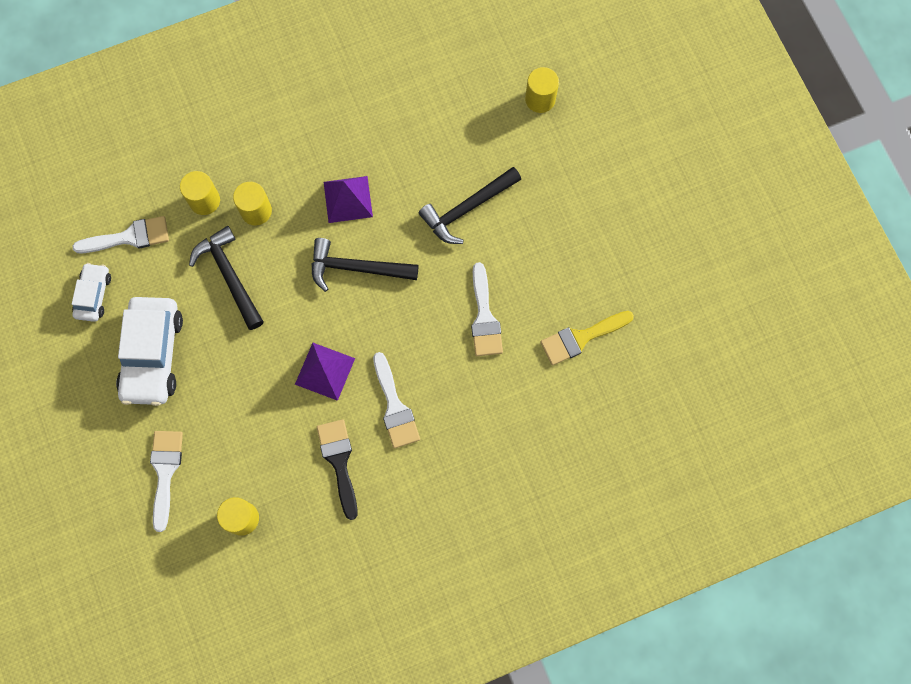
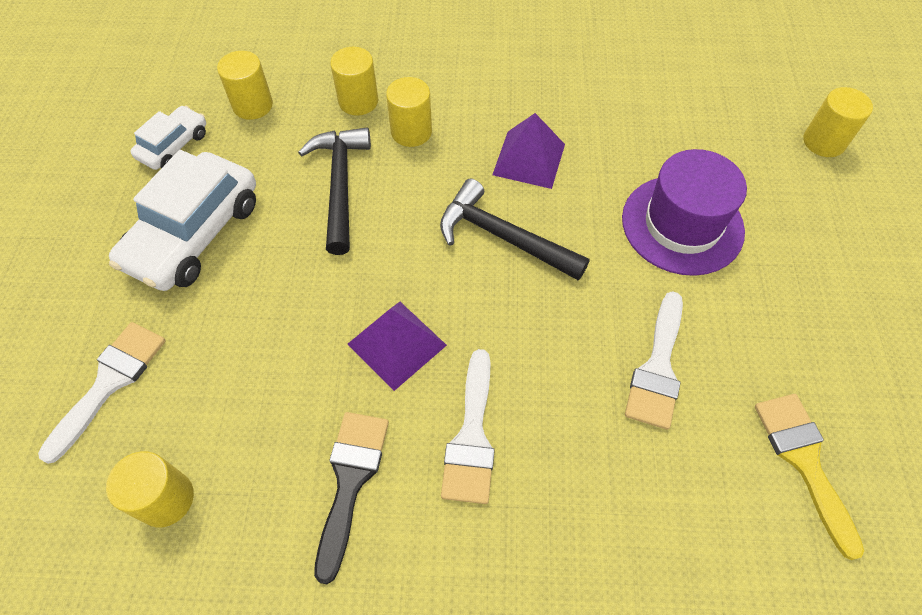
camera: 25 degrees right, 15 degrees down
white brush [72,216,169,253] -> yellow cylinder [217,51,273,120]
black hammer [419,167,521,244] -> purple hat [622,149,747,276]
yellow brush [540,311,634,365] -> yellow brush turned 75 degrees clockwise [755,394,864,560]

